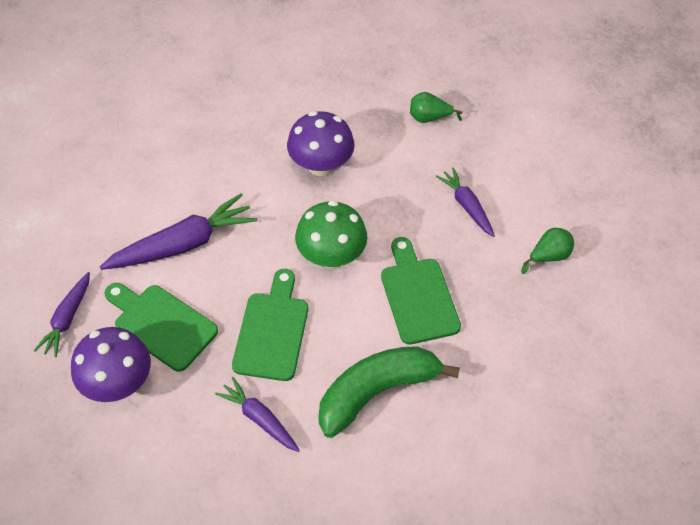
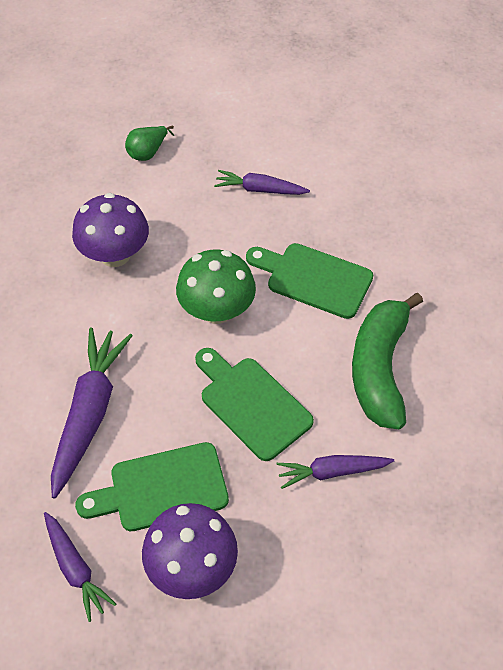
camera: 50 degrees left, 0 degrees up
green pear [521,228,574,274] -> none

